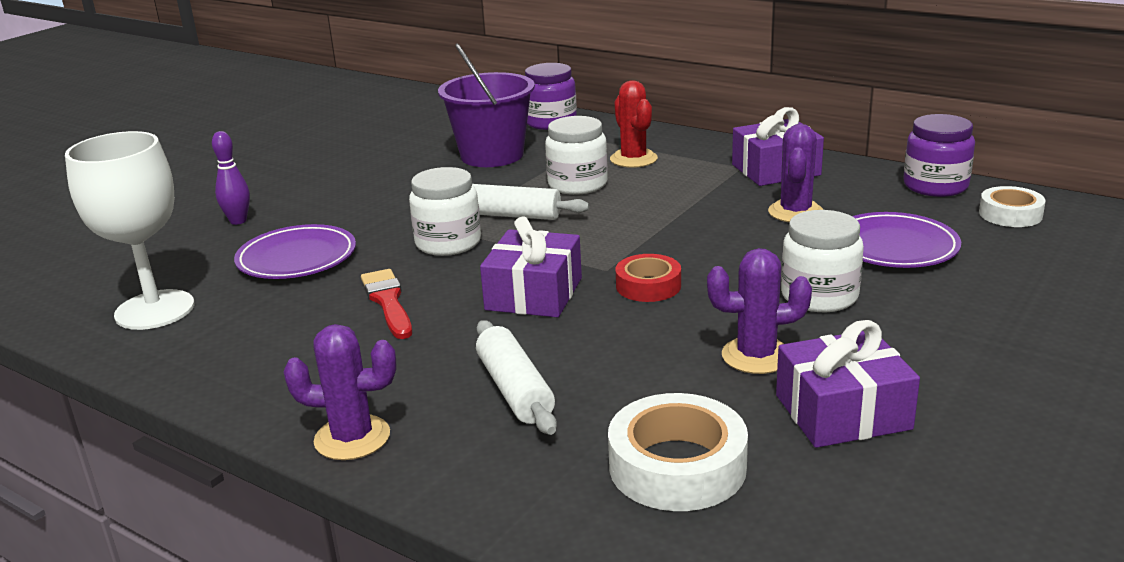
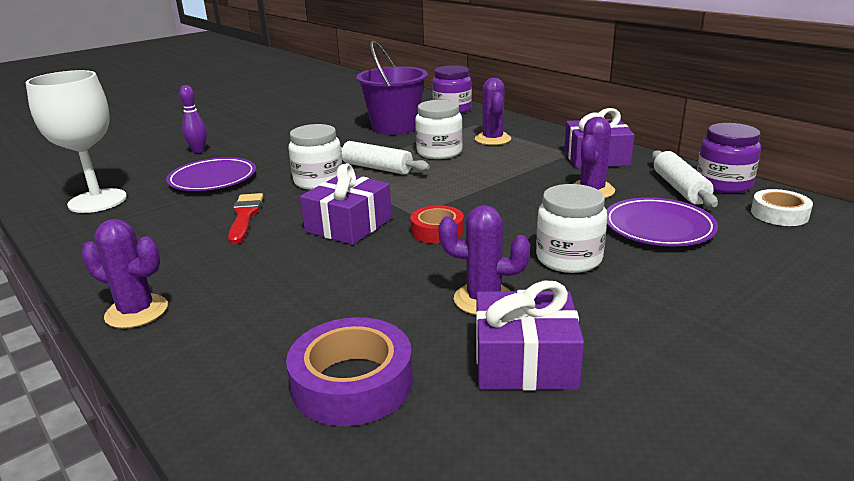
camera: 15 degrees right, 0 degrees up
white rolling pin [476,320,557,435] -> white rolling pin moved to [652,150,718,207]
white tape [608,393,748,511] -> purple tape [286,317,413,426]
red cactus [610,80,658,168] -> purple cactus [475,78,511,145]

